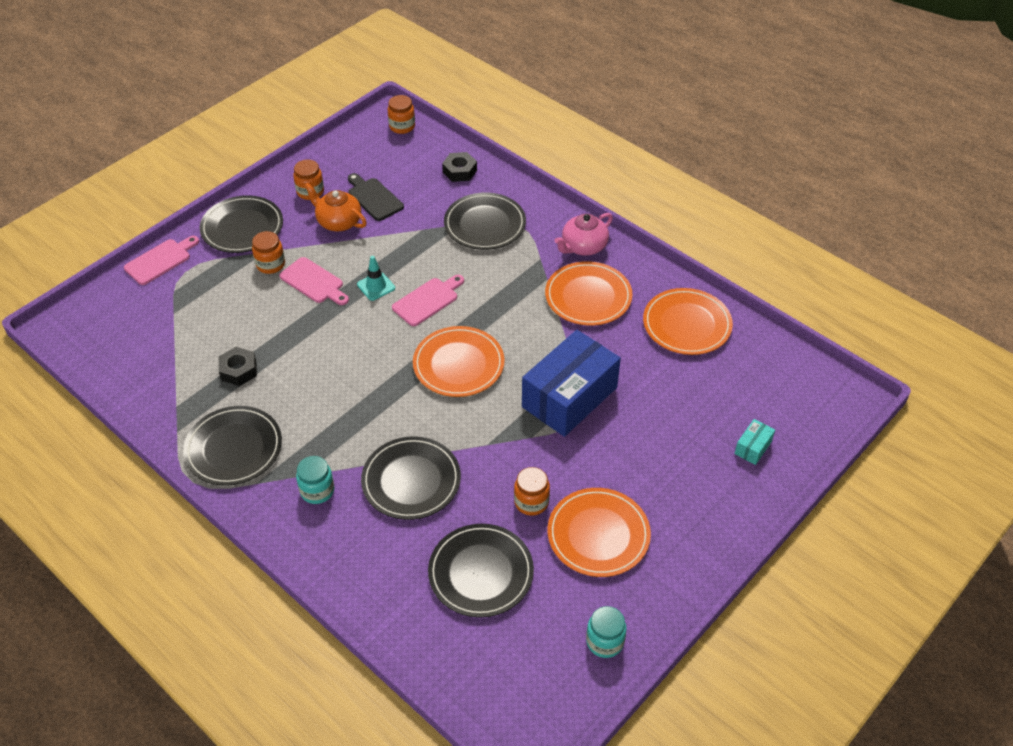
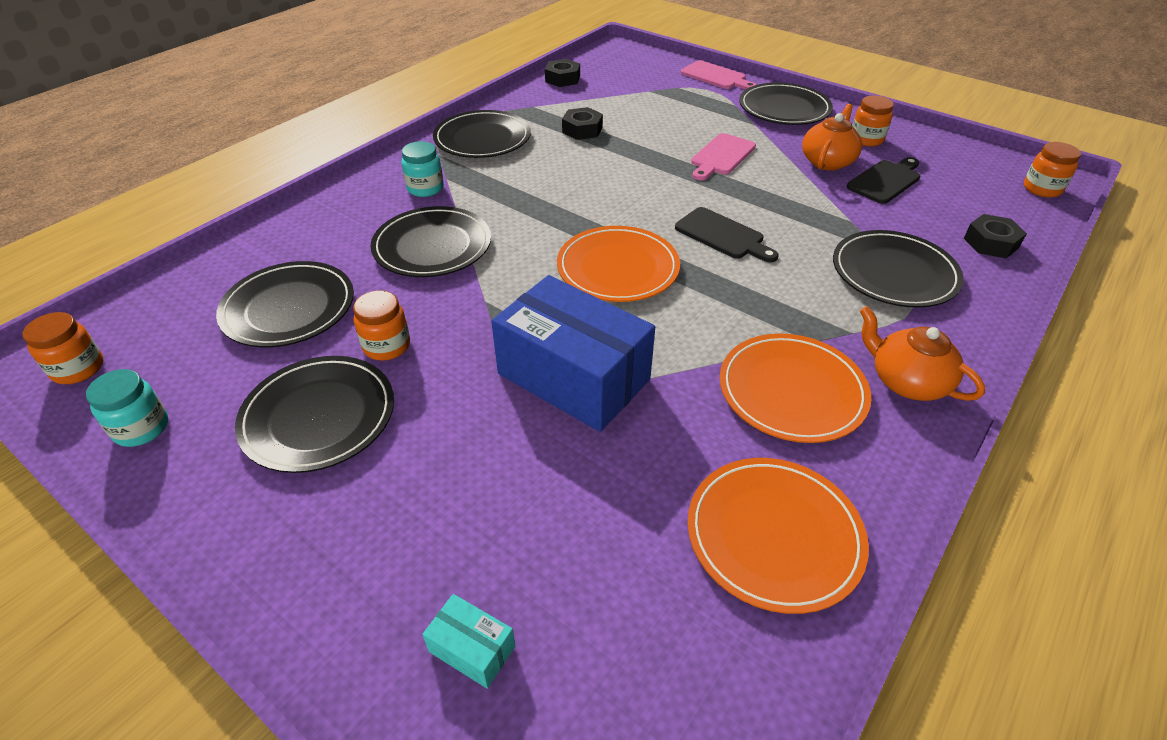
camera: 85 degrees right, 5 degrees down
orange jar [252,231,285,274] -> orange jar moved to [22,312,103,384]
turquoise traffic cone [357,256,395,301] -> none
pink cutting board [392,275,464,326] -> black cutting board [675,207,779,262]
orange plate [548,488,651,577] -> black plate [235,356,394,473]
pink teapot [554,213,613,256] -> orange teapot [860,306,985,401]
none -> black nut [545,59,580,87]

